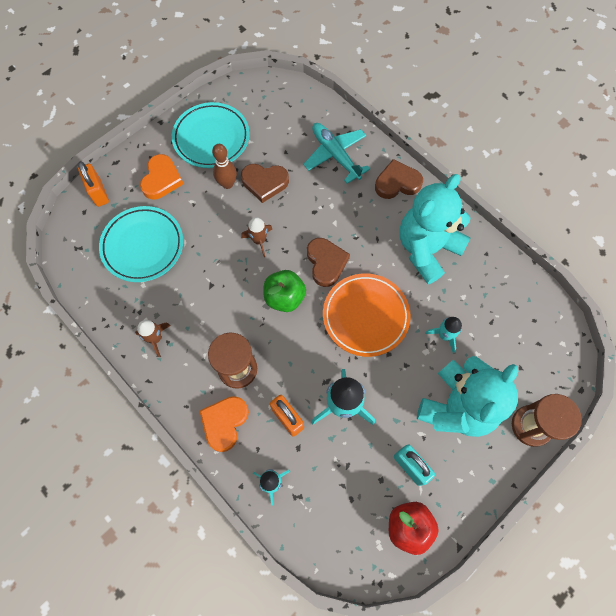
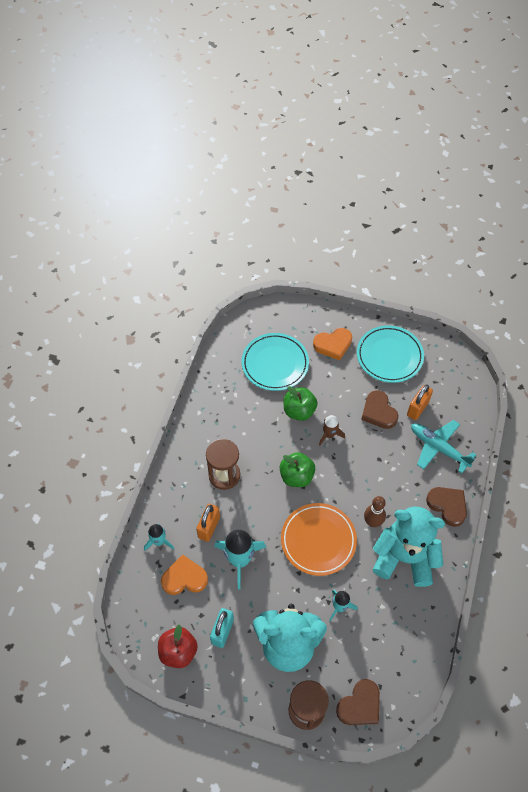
camera: 60 degrees right, 10 degrees down
orange padlock [78,162,109,207] -> orange padlock moved to [407,385,433,420]
brown rocket [135,320,171,357] -> none
orange heart [200,396,249,452] -> orange heart moved to [161,555,208,595]
brown bowling pin [212,144,237,189] -> brown bowling pin moved to [364,496,386,527]
turquoise plane [303,123,370,184] -> turquoise plane turned 75 degrees counterclockwise [411,420,476,474]
brown heart [307,238,350,287] -> brown heart moved to [336,679,380,725]
none -> green apple [283,386,318,421]

